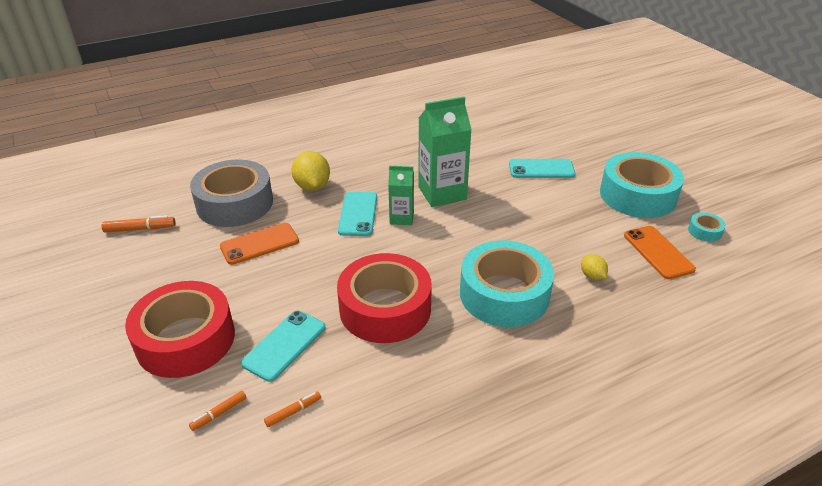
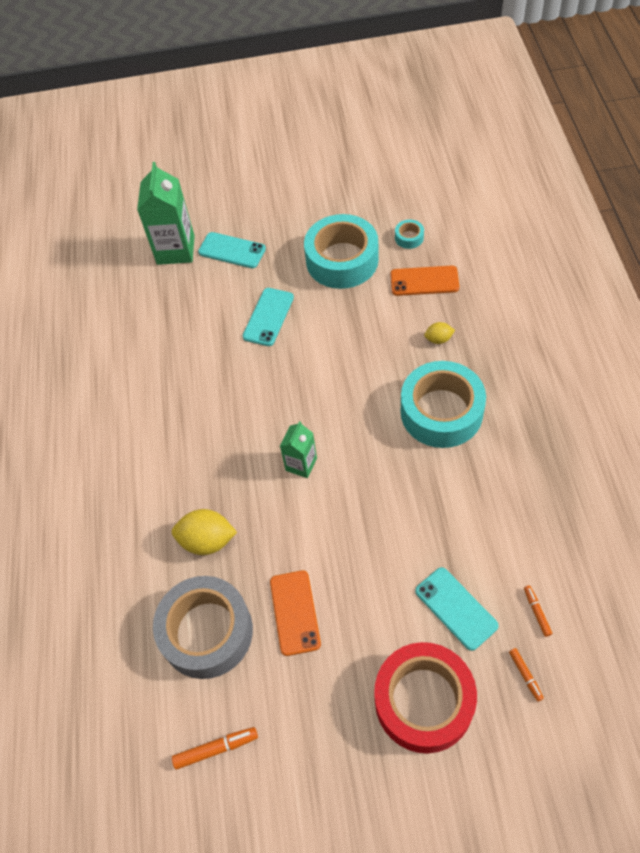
camera: 65 degrees left, 20 degrees up
orange marker [102,215,175,233] -> orange marker turned 60 degrees clockwise [172,727,258,770]
red tape [337,253,432,343] -> none
turquoise phone [338,192,377,236] -> turquoise phone moved to [198,232,266,268]
green carton [418,97,472,207] -> green carton moved to [137,162,195,265]

